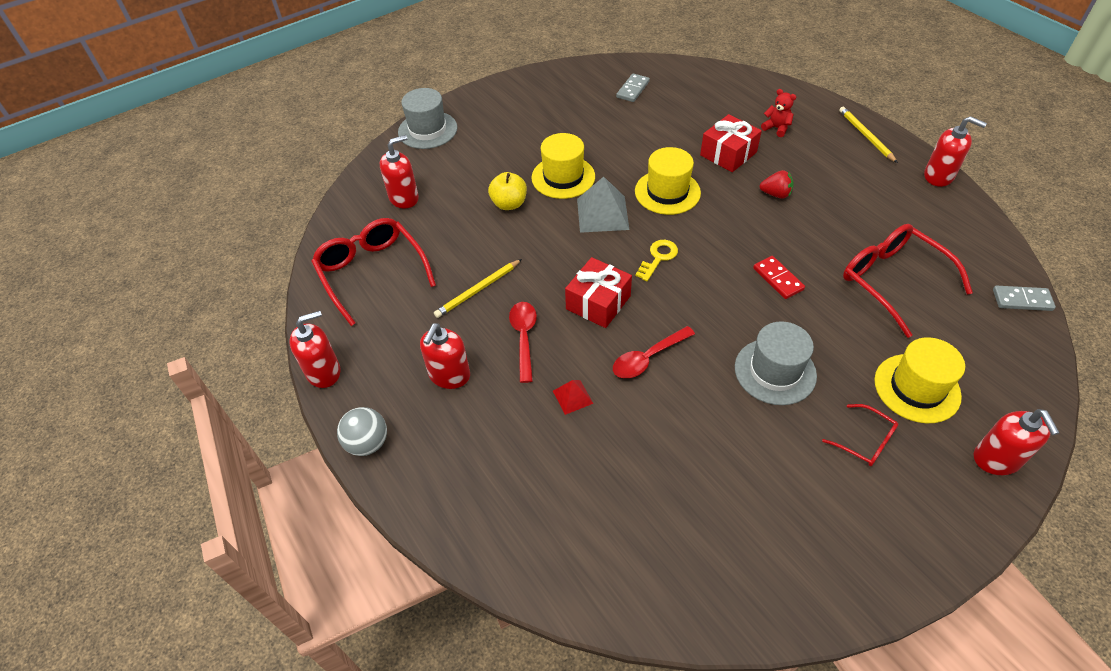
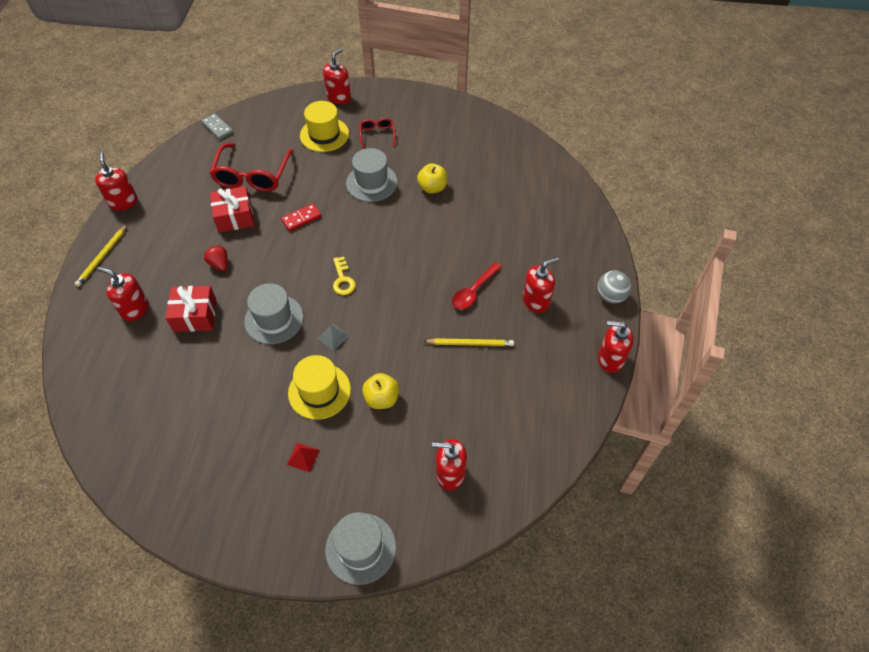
camera: 140 degrees left, 5 degrees up
red glasses [311,218,436,326] -> none
red pyramid [553,380,594,415] -> red pyramid moved to [287,443,320,473]
red gift [565,257,632,328] -> red gift moved to [210,186,254,233]
grey pyramid [577,177,630,233] -> grey pyramid [318,324,349,351], size x0.52
red spoon [613,326,695,378] -> none
grey domino [616,74,650,102] -> none
yellow hat [635,147,701,215] -> grey hat [244,283,304,344]
yellow key [635,240,678,281] -> yellow key turned 90 degrees counterclockwise [333,256,356,295]
red domino [753,256,805,299] -> red domino turned 45 degrees clockwise [281,203,322,231]
red teddy bear [761,89,796,137] -> red soap dispenser [97,267,149,321]
none -> yellow apple [417,163,447,194]

